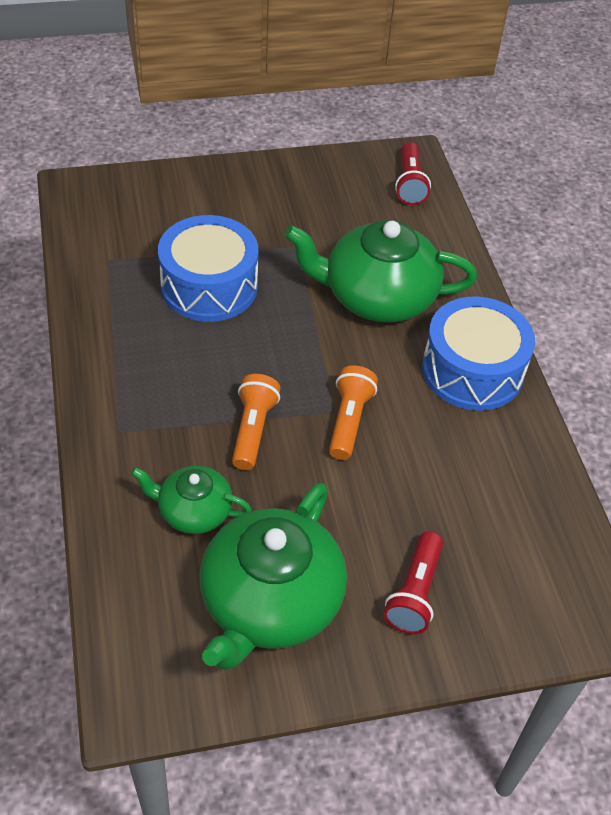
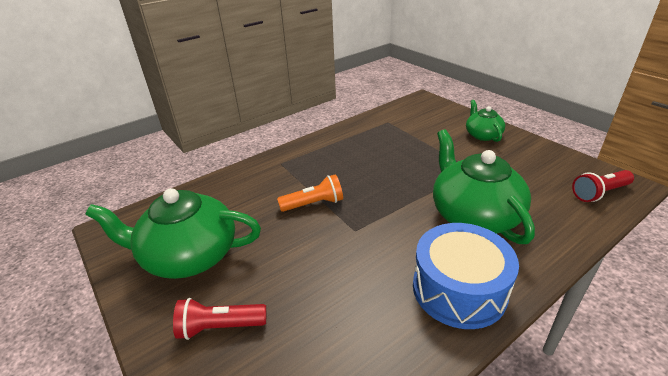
camera: 70 degrees right, 15 degrees down
green teapot [131,466,252,534] -> green teapot moved to [466,100,505,142]
blue drum [158,215,258,322] -> none
orange flashlight [329,366,378,460] -> none

